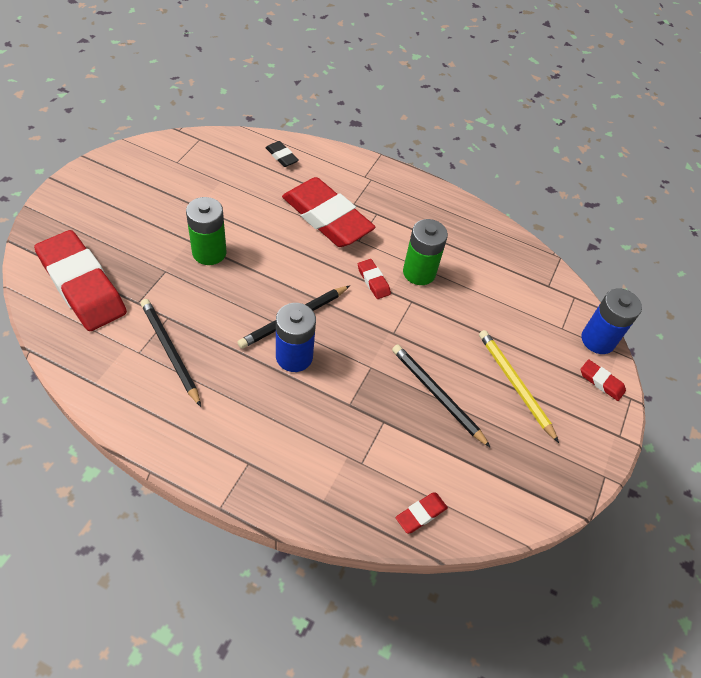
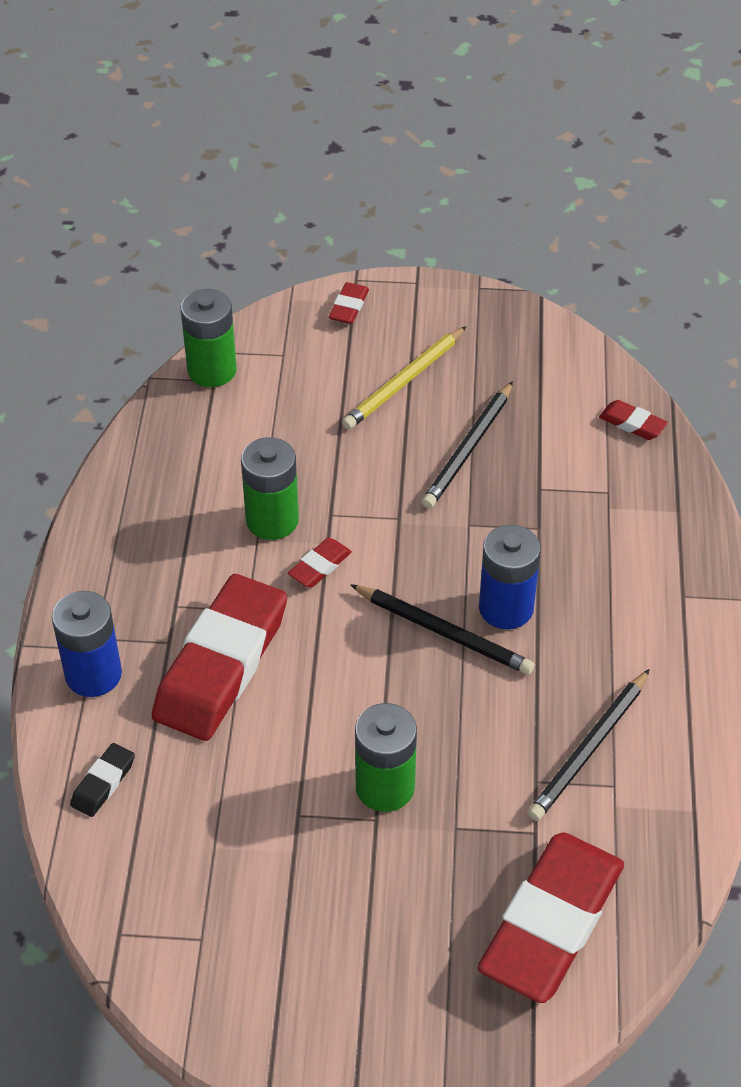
camera: 105 degrees left, 5 degrees down
blue battery [582,289,642,354] -> blue battery moved to [52,591,122,697]
none -> green battery [181,289,237,387]

